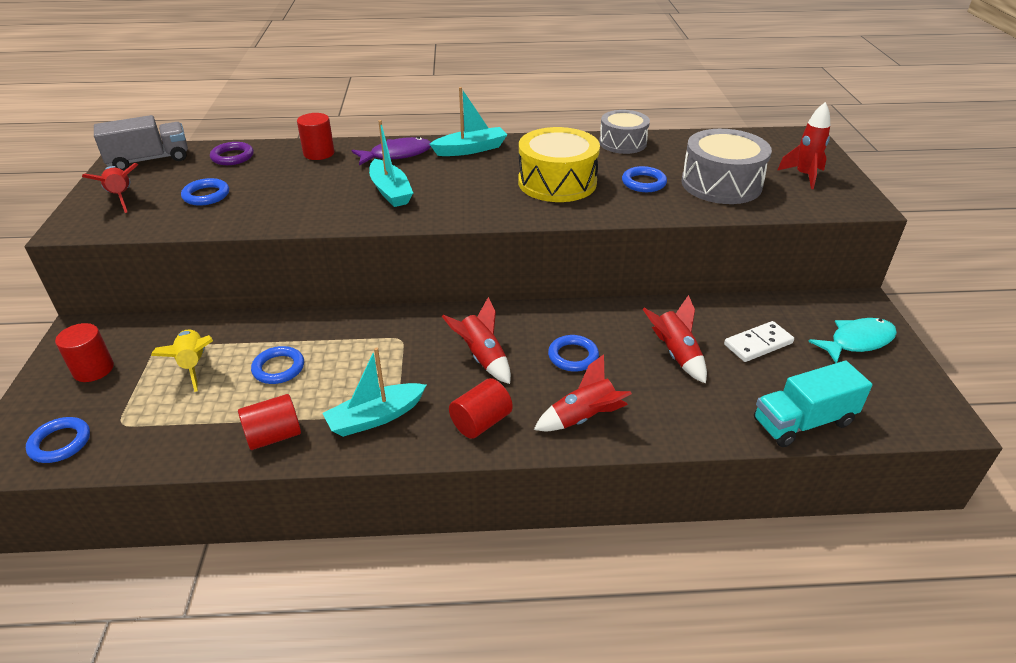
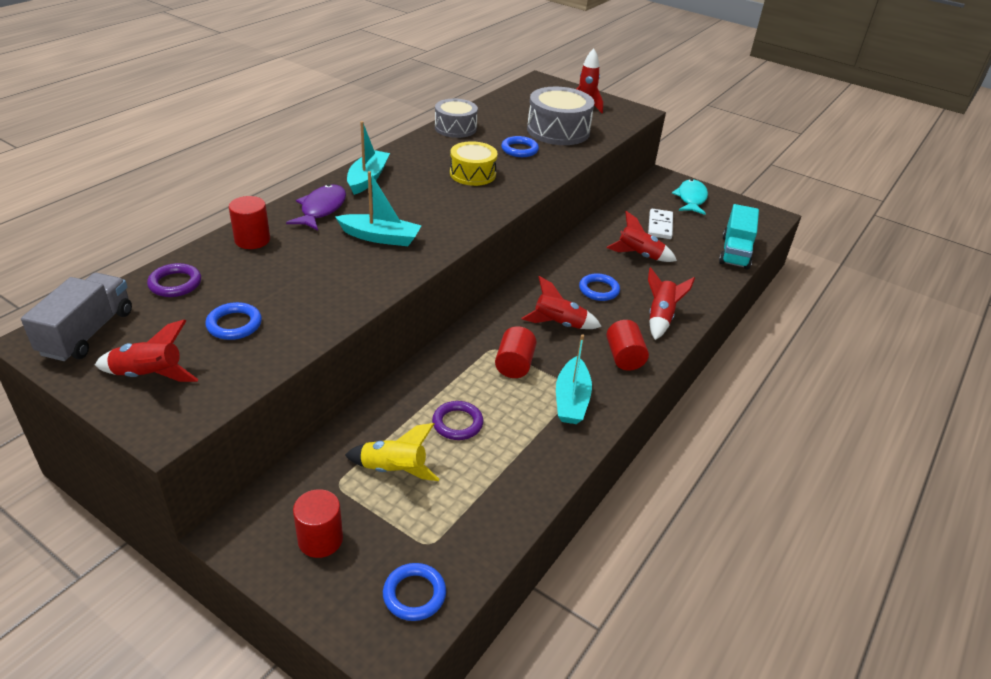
camera: 55 degrees left, 0 degrees up
red cylinder [238,394,301,450] -> red cylinder moved to [495,326,536,378]
blue ring [251,346,304,384] -> purple ring [432,401,483,440]
yellow drum [518,127,600,202] -> yellow drum [450,141,498,186], size x0.66

